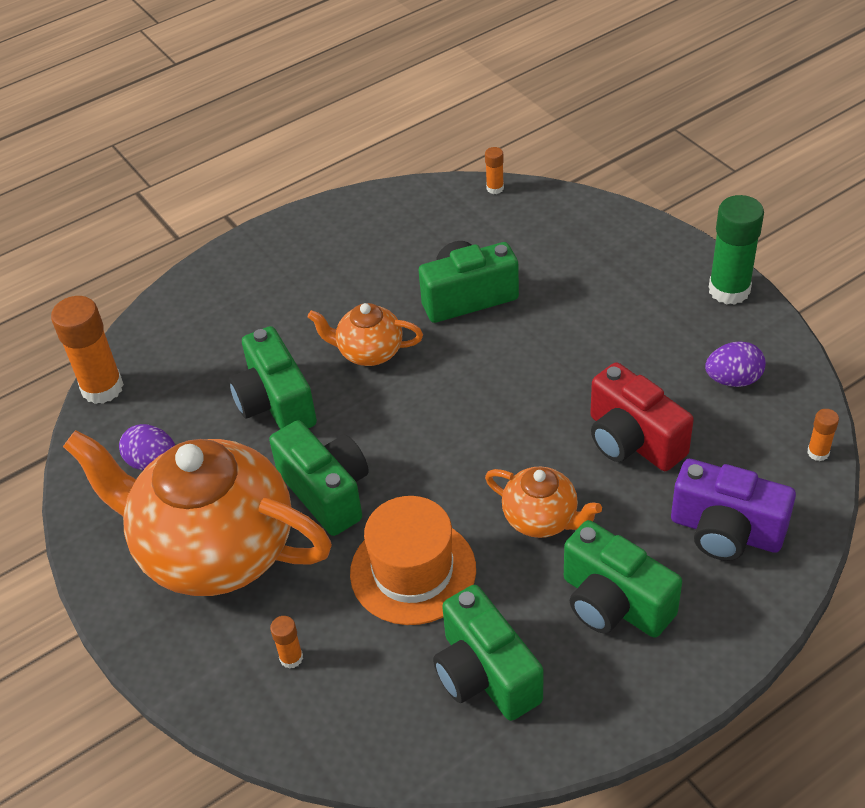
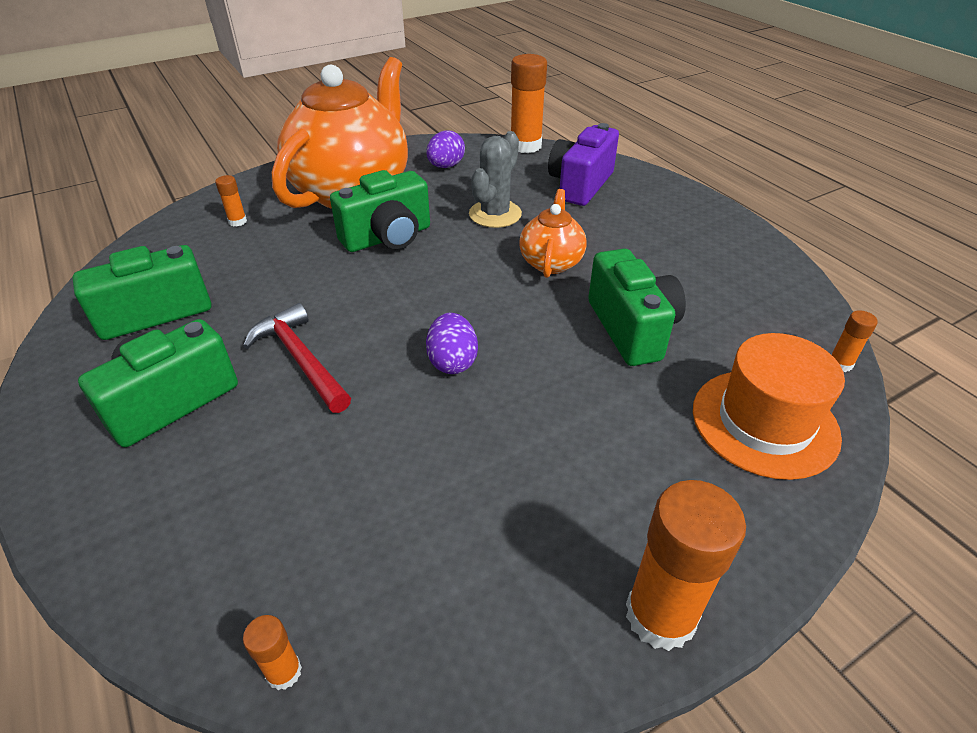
camera: 90 degrees right, 5 degrees down
green camera [229,326,317,429] -> grey cactus [469,131,522,228]
orange hat [350,496,476,625] -> orange hat moved to [693,333,845,480]
orange teapot [485,467,602,538] -> red hammer [243,303,351,413]
red camera [590,362,694,471] -> none
purple camera [671,459,796,561] -> purple camera moved to [548,123,619,206]
purple egg [705,341,766,387] -> purple egg moved to [426,313,478,374]
green glue stick [709,195,764,305] -> orange glue stick [626,480,746,651]

